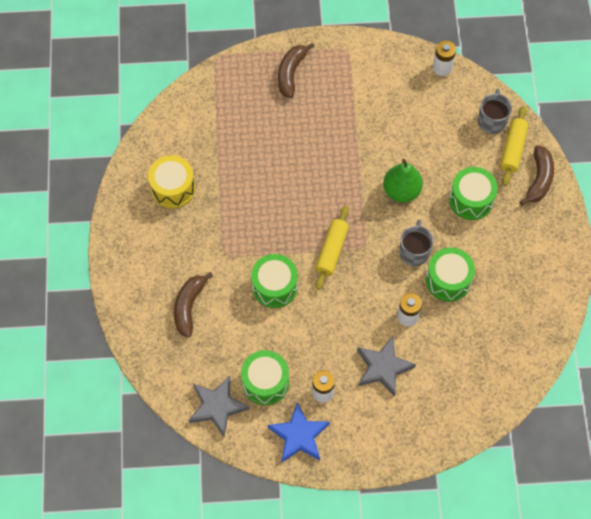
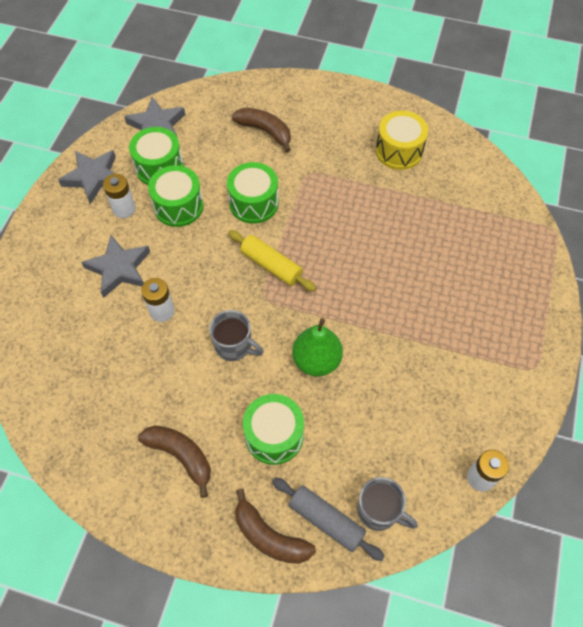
camera: 110 degrees right, 5 degrees down
blue star [268,402,330,462] -> grey star [58,150,116,204]
brown banana [278,43,315,98] -> brown banana moved to [138,426,211,498]
green drum [426,247,475,302] -> green drum moved to [148,165,204,227]
yellow rolling pin [500,106,529,186] -> grey rolling pin [272,478,385,561]

